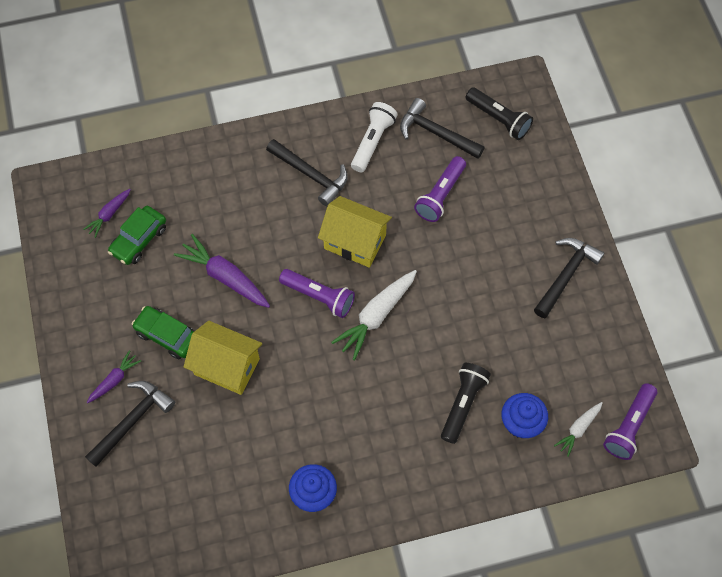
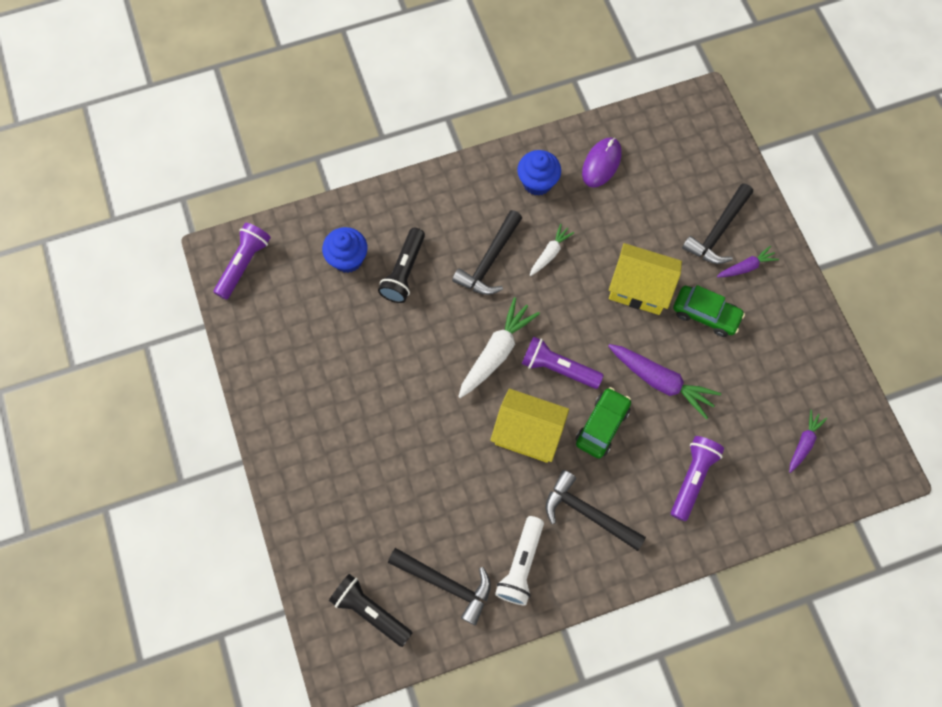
camera: 175 degrees right, 5 degrees up
purple carrot [86,350,141,403] -> purple carrot turned 150 degrees counterclockwise [717,246,779,277]
green car [108,206,166,265] -> green car moved to [576,387,631,458]
purple flashlight [414,156,466,222] -> purple flashlight moved to [671,436,724,521]
black hammer [534,238,605,318] -> black hammer moved to [452,210,522,295]
white carrot [554,402,602,457] -> white carrot moved to [530,224,575,276]
none -> purple mouse [582,137,622,188]

